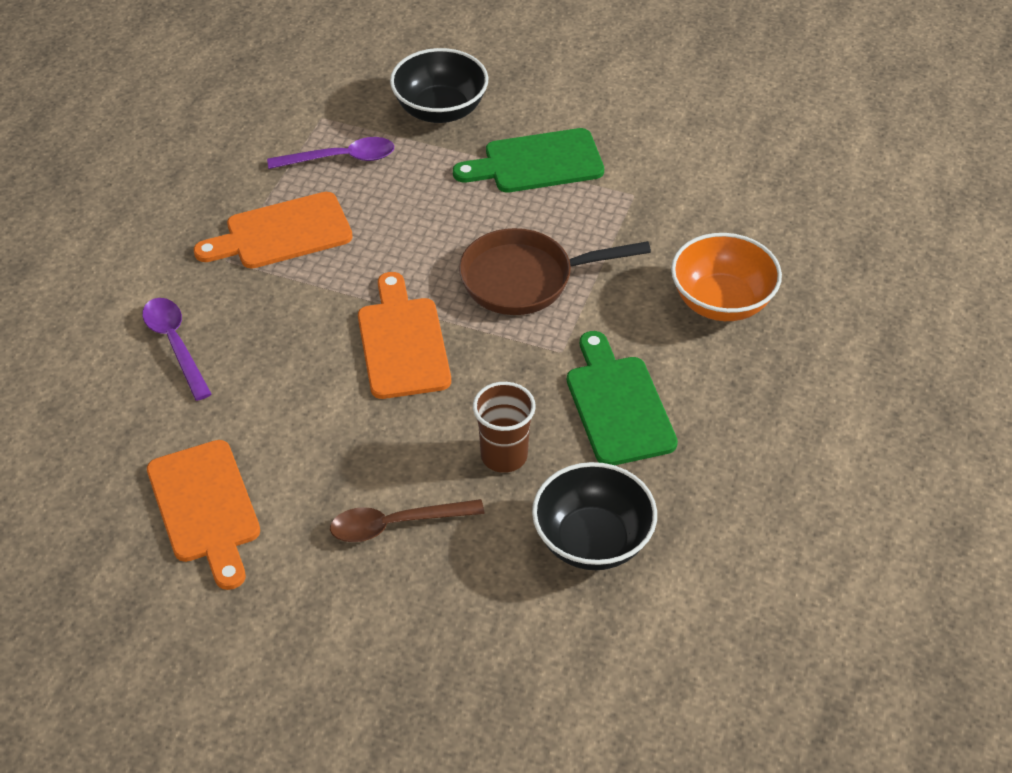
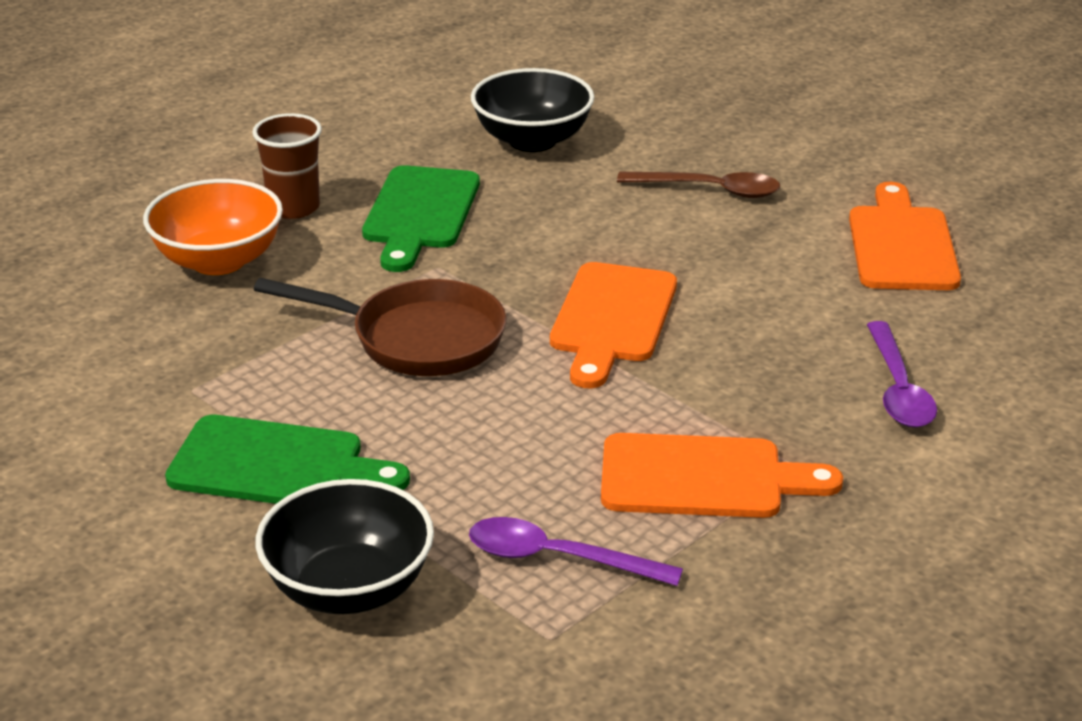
camera: 155 degrees left, 15 degrees down
brown cup [473,382,536,473] -> brown cup moved to [252,113,322,219]

